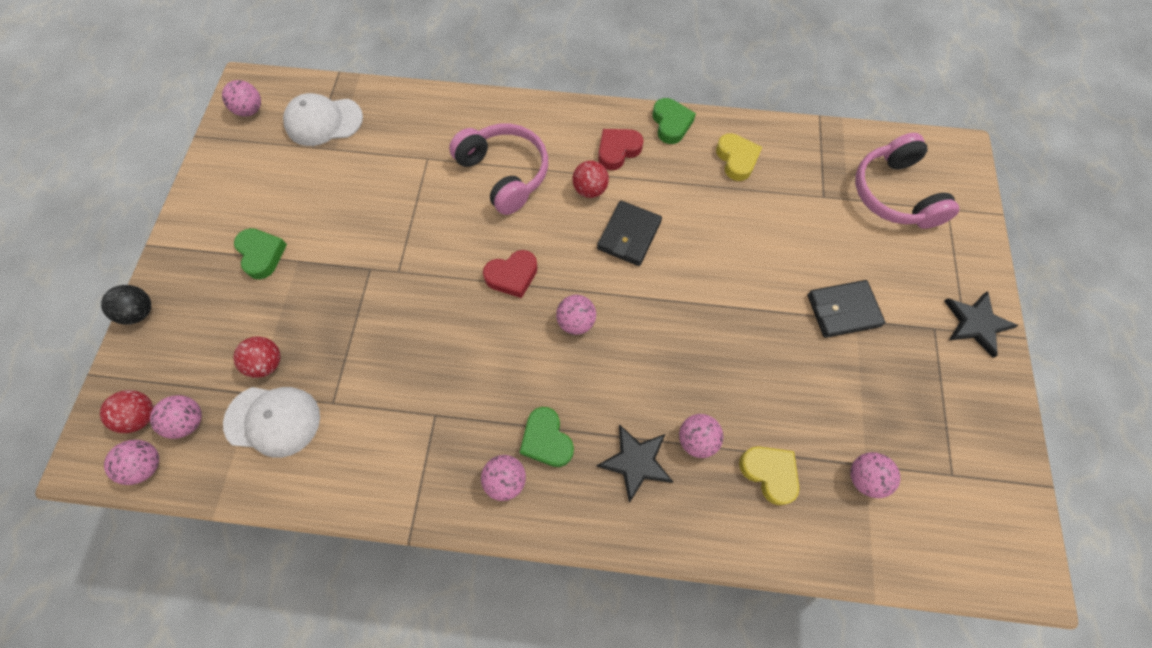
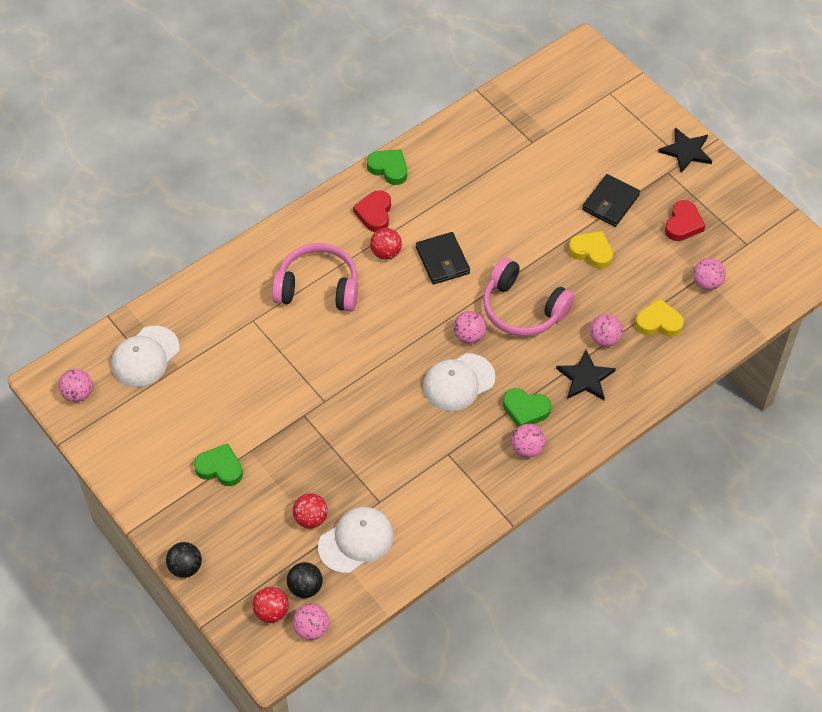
camera: 45 degrees left, 10 degrees down
pink ball [150,395,202,439] -> black ball [287,562,323,598]
red heart [483,250,538,298] -> red heart moved to [665,200,706,241]
yellow heart [716,133,762,181] -> yellow heart moved to [569,231,613,269]
pink headphones [855,133,959,229] -> pink headphones moved to [483,257,575,336]
none -> white cap [423,353,495,411]

